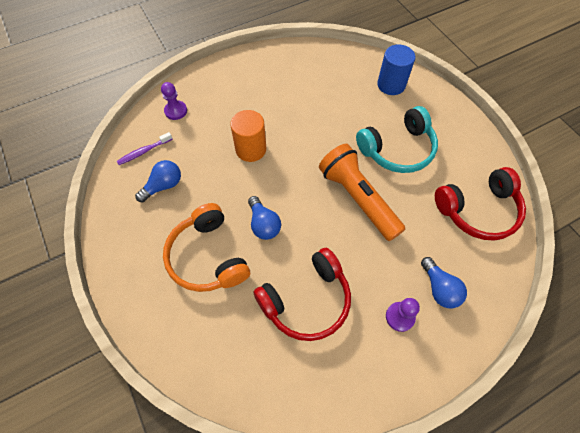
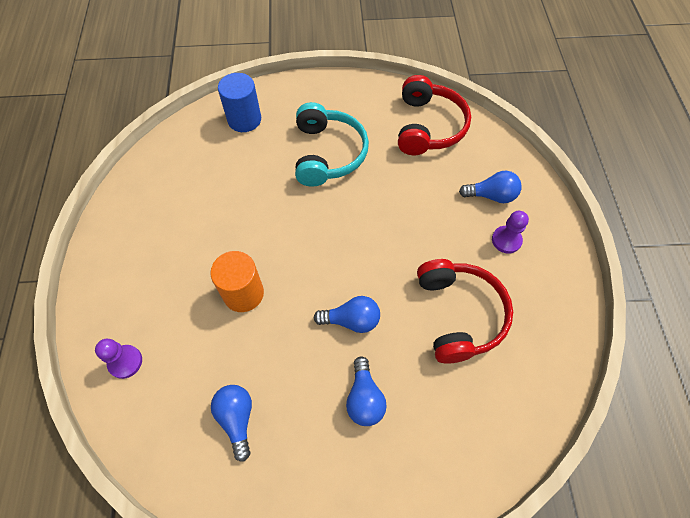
camera: 65 degrees left, 0 degrees up
purple toothbrush [117,132,173,165] -> none
orange headphones [163,203,250,292] -> blue light bulb [346,356,387,426]
orange flashlight [319,144,405,241] -> none

